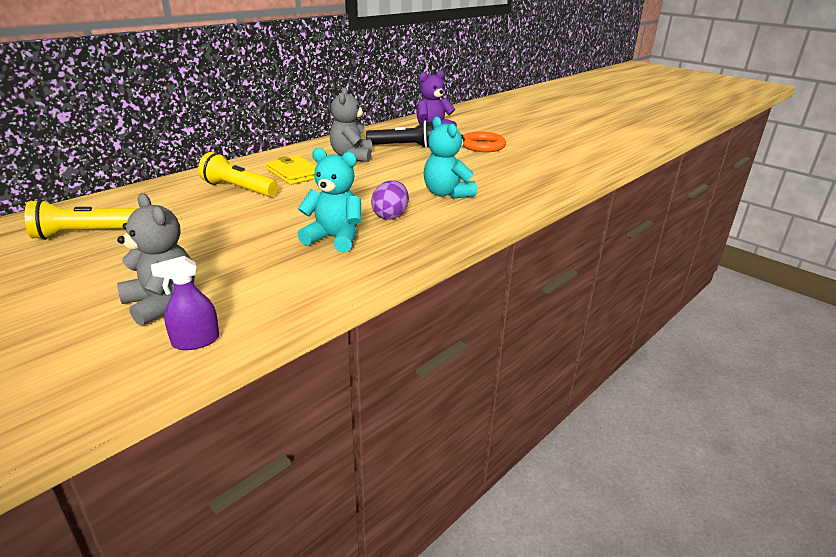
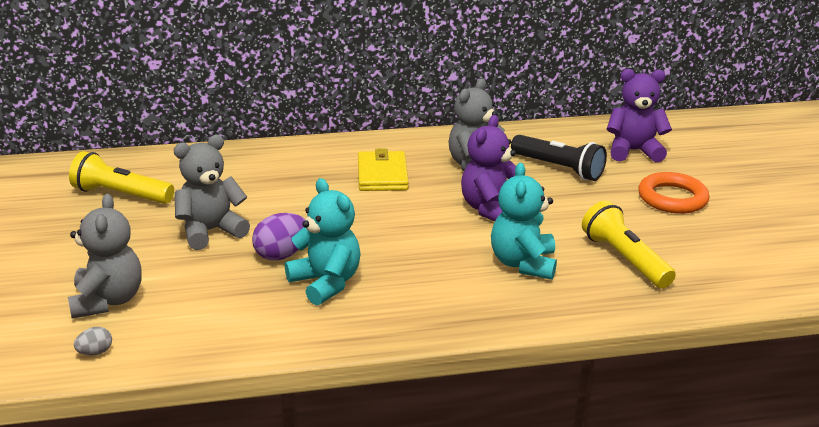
camera: 35 degrees right, 0 degrees up
purple spray bottle [151,256,219,350] -> grey egg [74,327,112,356]
yellow flashlight [198,152,278,197] -> yellow flashlight moved to [582,200,676,288]
purple egg [371,180,409,219] -> purple egg moved to [252,213,305,261]
none -> grey teddy bear [174,135,250,250]
none -> purple teddy bear [461,115,516,221]

